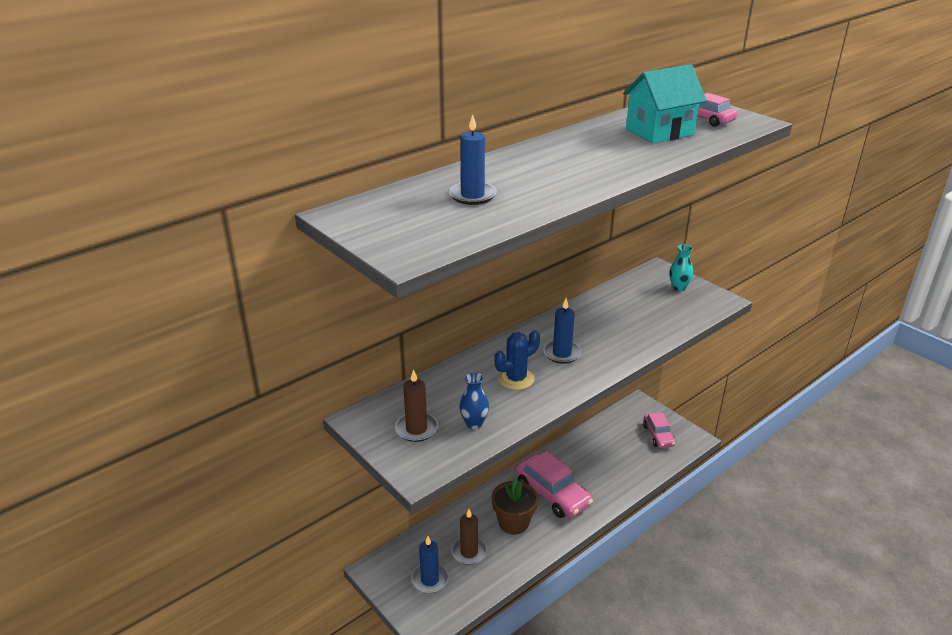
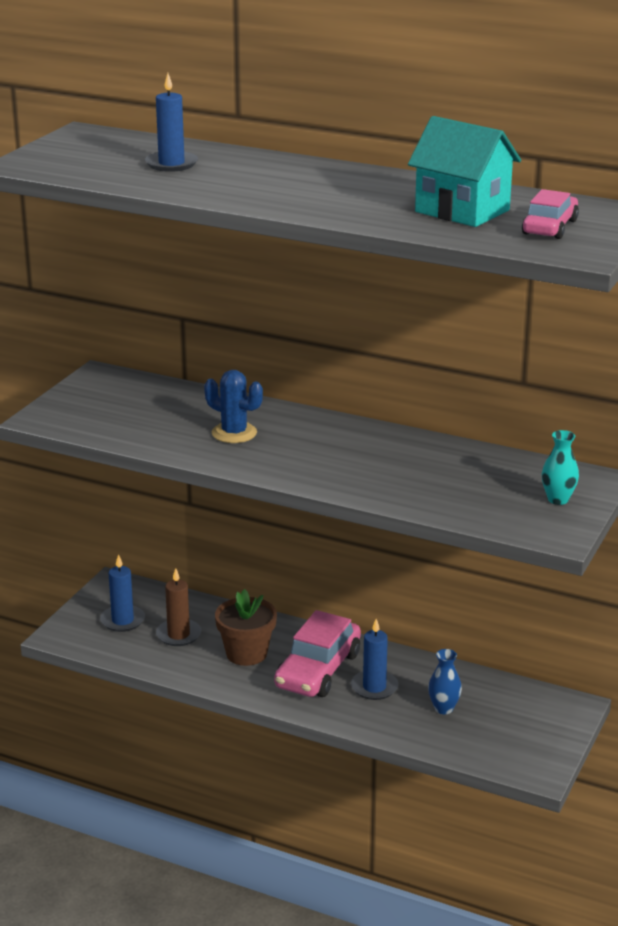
camera: 65 degrees right, 5 degrees down
brown candle [395,369,438,442] -> none
blue vase [459,373,489,429] -> blue vase moved to [428,649,462,714]
blue candle [543,298,581,364] -> blue candle moved to [351,619,399,700]
pink car [643,412,676,448] -> none

